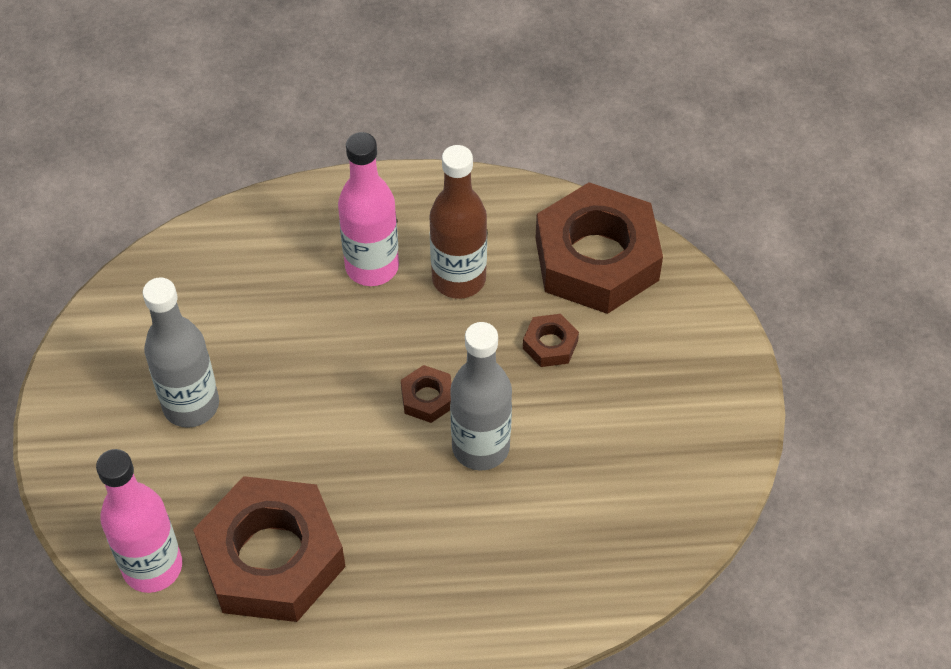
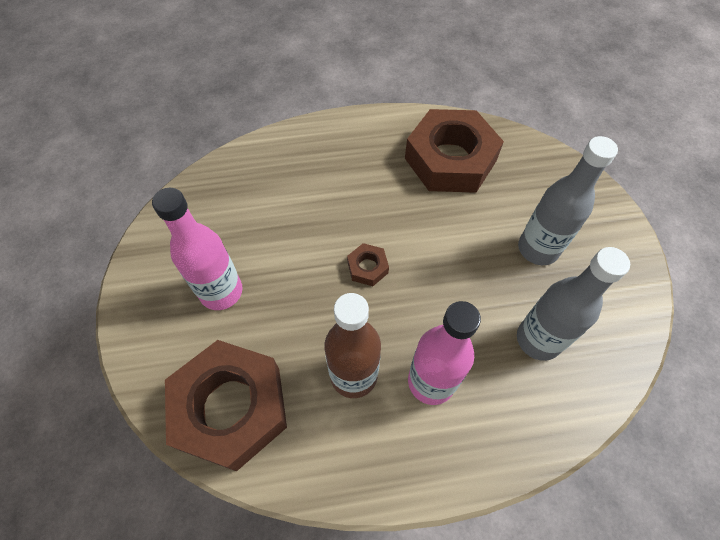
camera: 175 degrees right, 5 degrees up
pink bottle [96,449,182,593] -> pink bottle moved to [152,188,243,310]
grey bottle [450,322,512,471] -> grey bottle moved to [517,247,630,361]
brown nut [523,314,579,367] -> none

